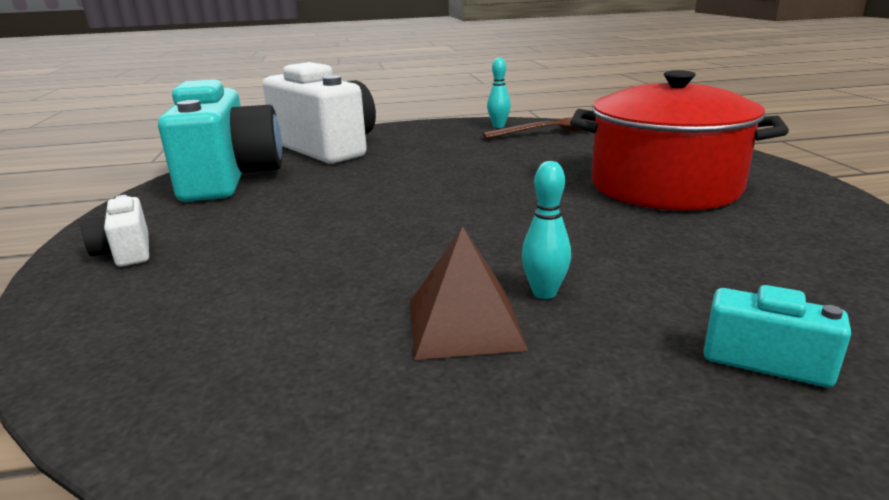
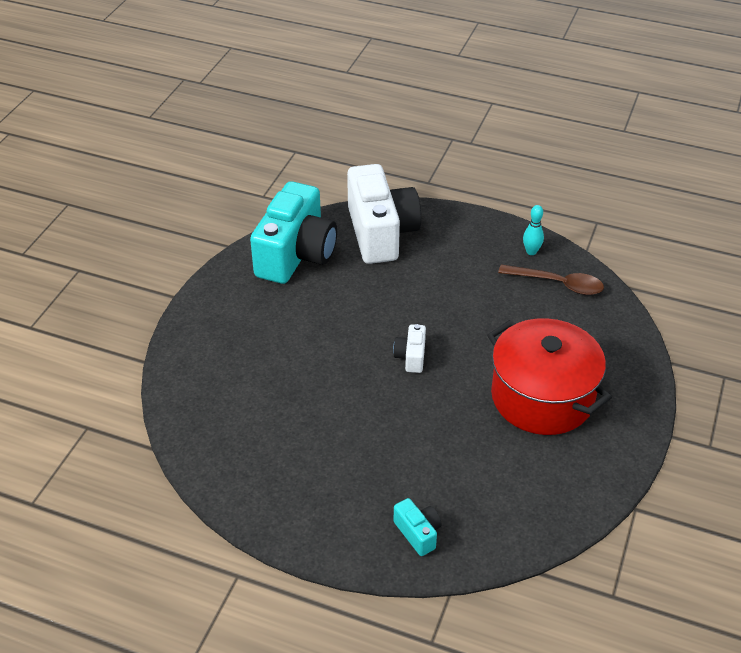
camera: 30 degrees right, 20 degrees up
white camera [81,195,149,267] -> white camera moved to [393,324,426,373]
brown pyramid [410,226,528,360] -> none
turquoise bowling pin [522,161,571,299] -> none

